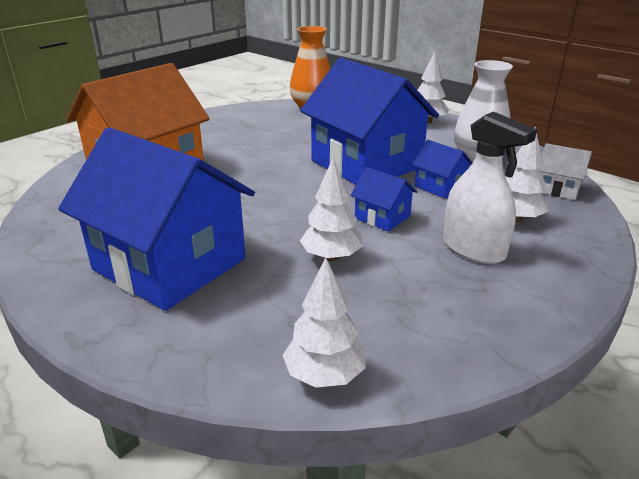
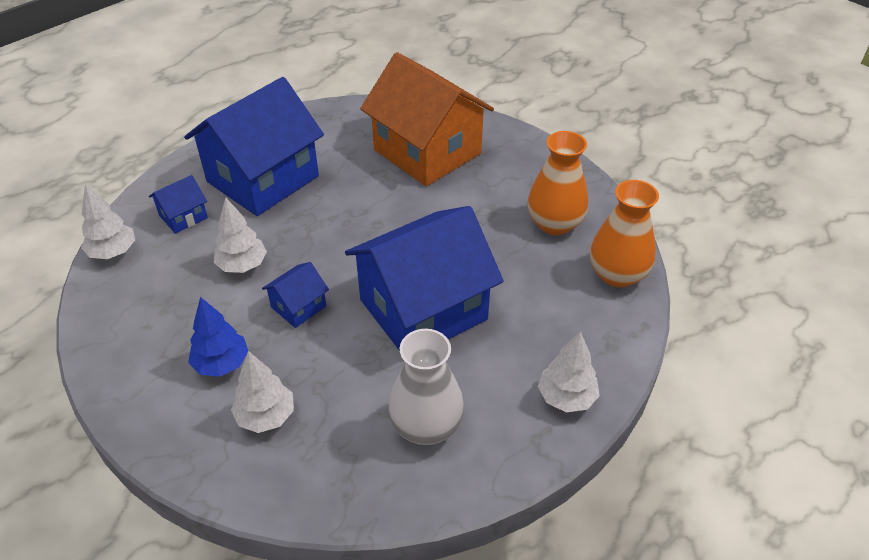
camera: 95 degrees right, 15 degrees up
blue house [412,140,473,198] -> blue house moved to [149,175,208,234]
white spray bottle [443,111,537,264] -> blue tree [188,297,248,377]
white house [540,143,592,200] -> none
none -> orange vase [527,131,588,235]

